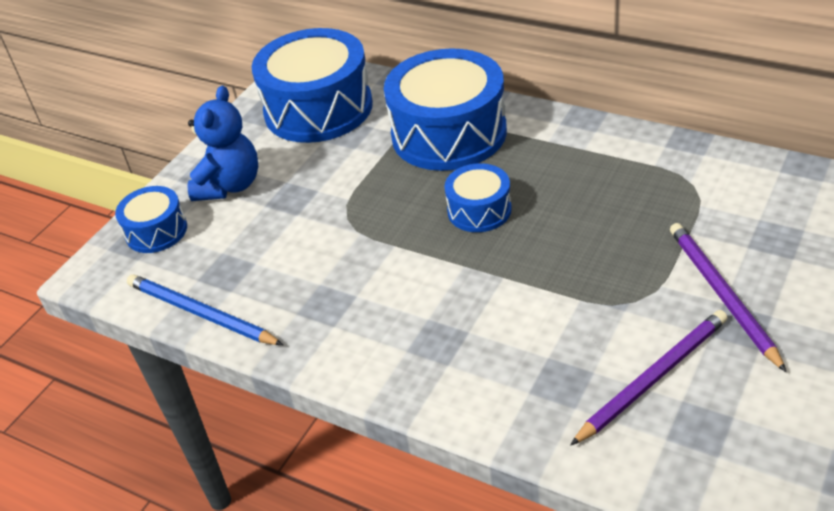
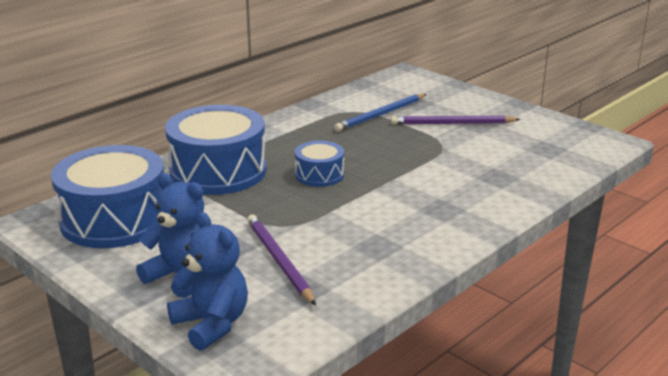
camera: 80 degrees left, 15 degrees down
blue drum [115,186,187,253] -> blue teddy bear [167,212,248,351]
blue pencil [127,274,283,345] -> blue pencil moved to [334,94,426,132]
purple pencil [570,310,728,446] -> purple pencil moved to [247,215,316,305]

